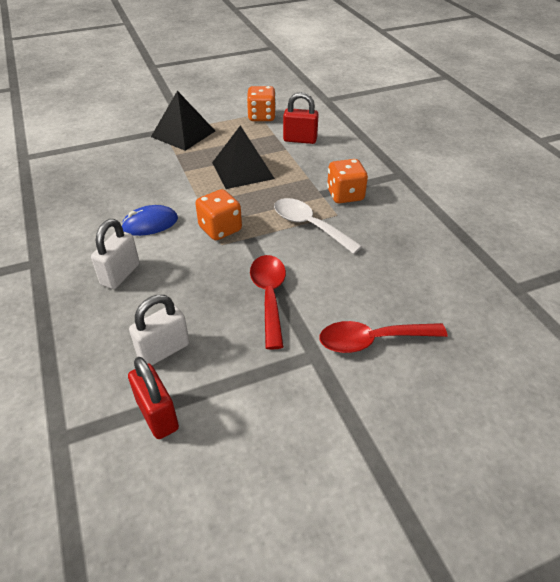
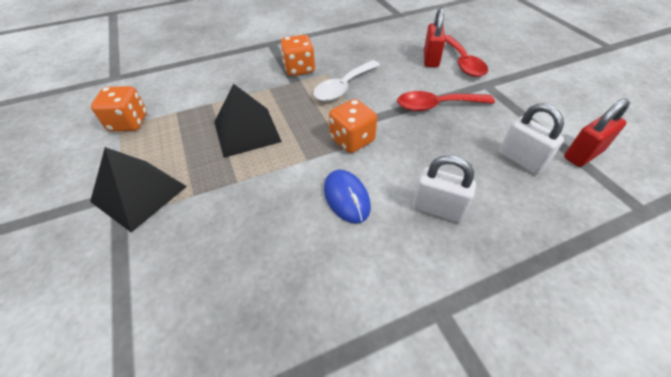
camera: 90 degrees left, 5 degrees up
red padlock [283,92,319,144] -> red padlock moved to [424,8,445,67]

